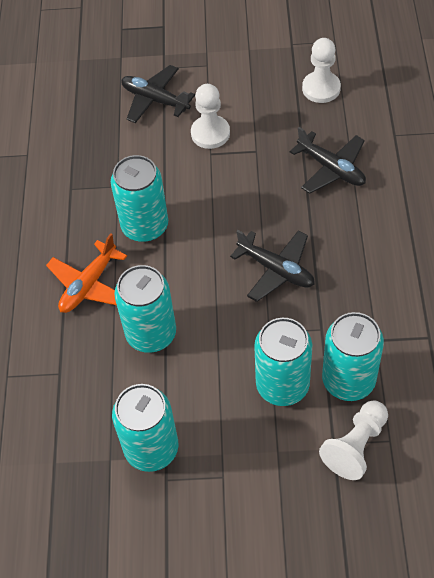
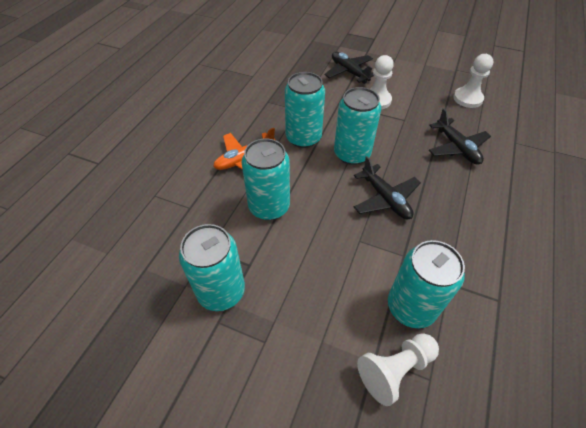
camera: 20 degrees right, 5 degrees down
turquoise can [254,318,312,406] -> turquoise can moved to [334,87,381,165]

